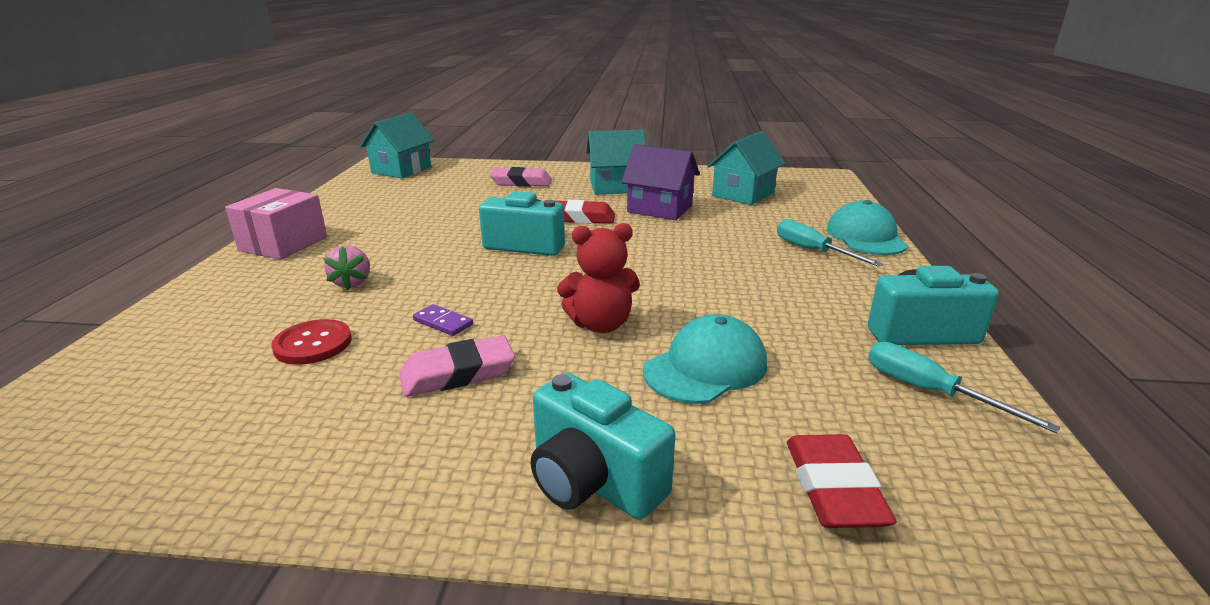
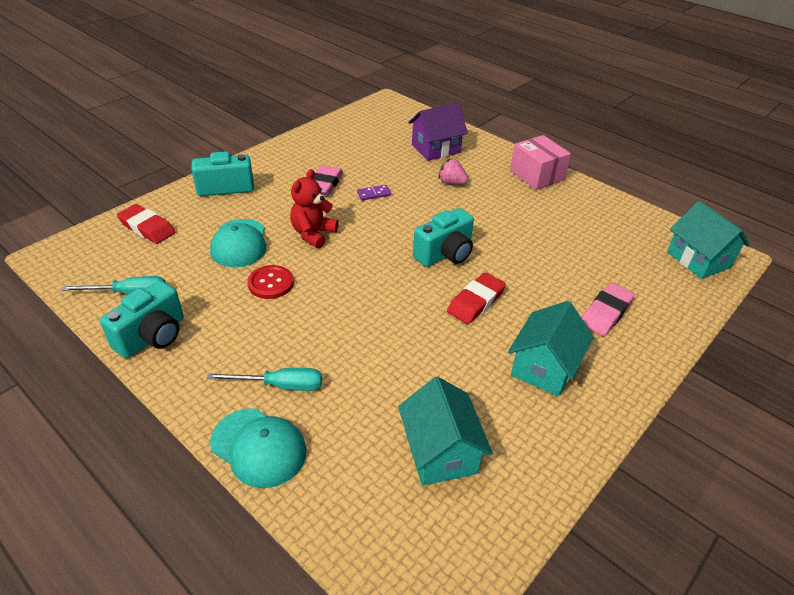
camera: 125 degrees right, 15 degrees up
red button [271,319,352,365] -> red button moved to [247,265,294,299]
purple house [621,144,700,220] -> purple house moved to [408,103,468,161]

